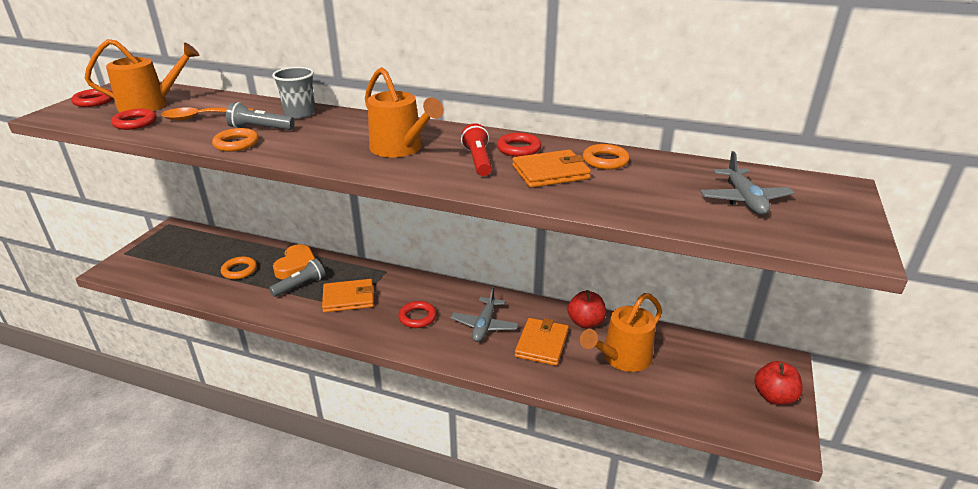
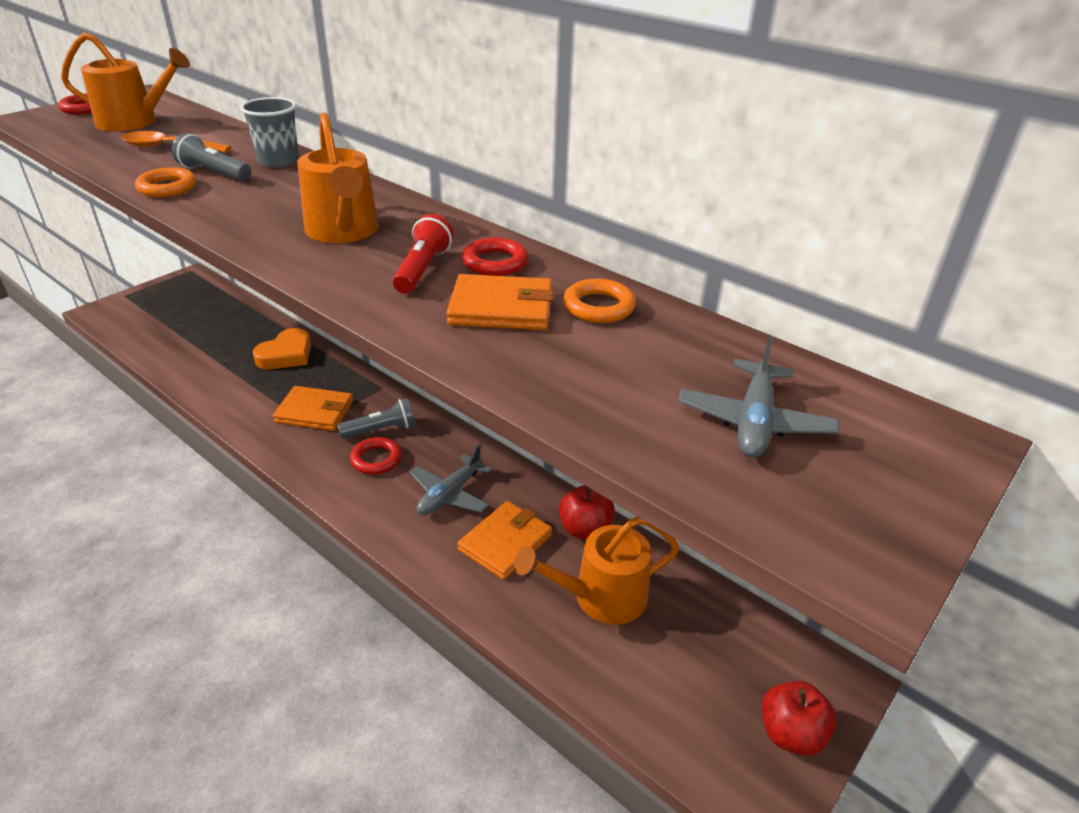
camera: 20 degrees right, 5 degrees up
red ring [111,109,157,130] -> none
orange ring [221,257,257,279] -> none
grey flashlight [269,259,325,297] -> grey flashlight moved to [337,398,415,439]

